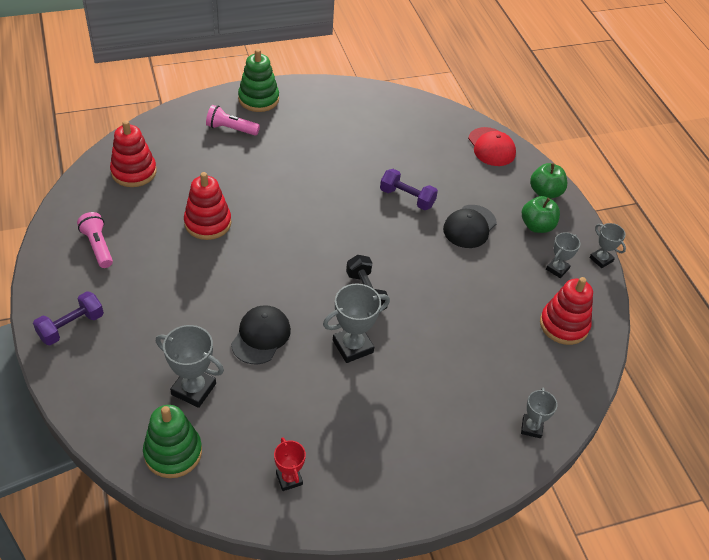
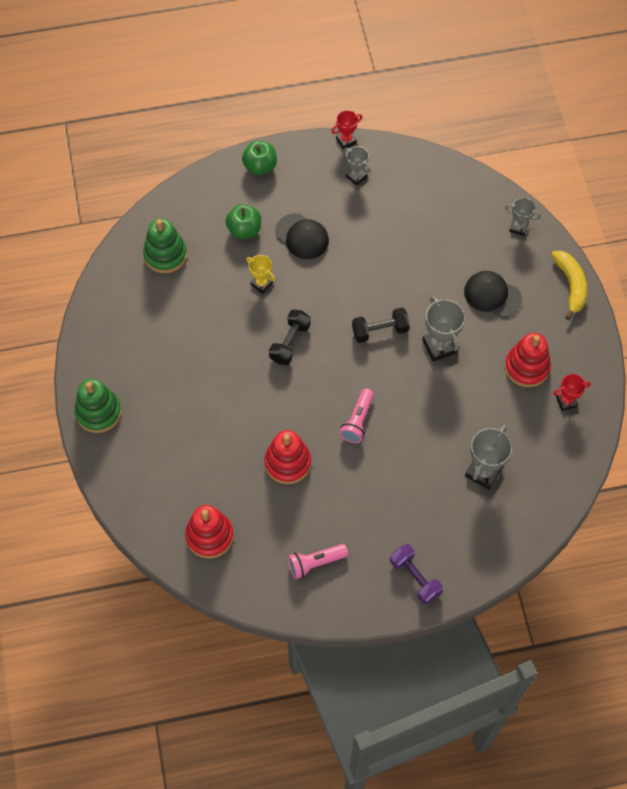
camera: 80 degrees left, 15 degrees up
green stacking toy [143,405,202,478] -> green stacking toy moved to [143,218,187,273]
pink flashlight [206,105,260,136] -> pink flashlight moved to [339,388,374,443]
black cap [231,305,291,364] -> black cap moved to [464,271,522,317]
purple dumbbell [380,169,438,210] -> yellow trophy [246,255,275,294]
red cap [468,127,516,166] -> none
green apple [522,196,560,233] -> green apple moved to [226,204,261,239]
red stacking toy [540,277,593,345] -> red stacking toy moved to [505,333,551,387]
grey trophy [589,223,626,268] -> red trophy [331,110,362,149]
none -> black dumbbell [269,309,311,365]
none -> yellow banana [551,251,587,320]

